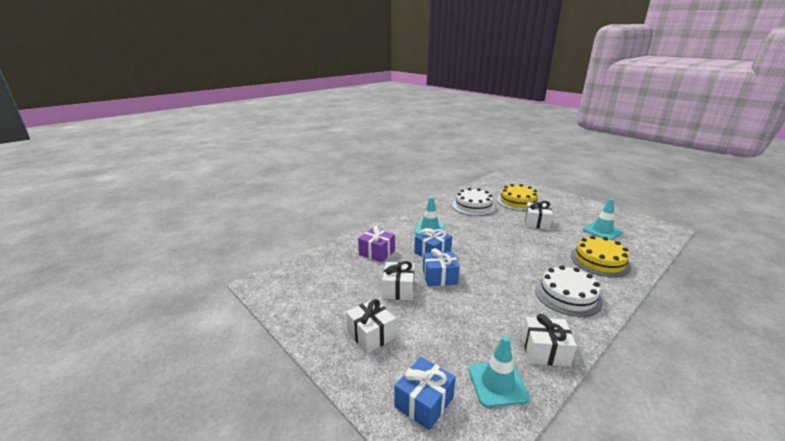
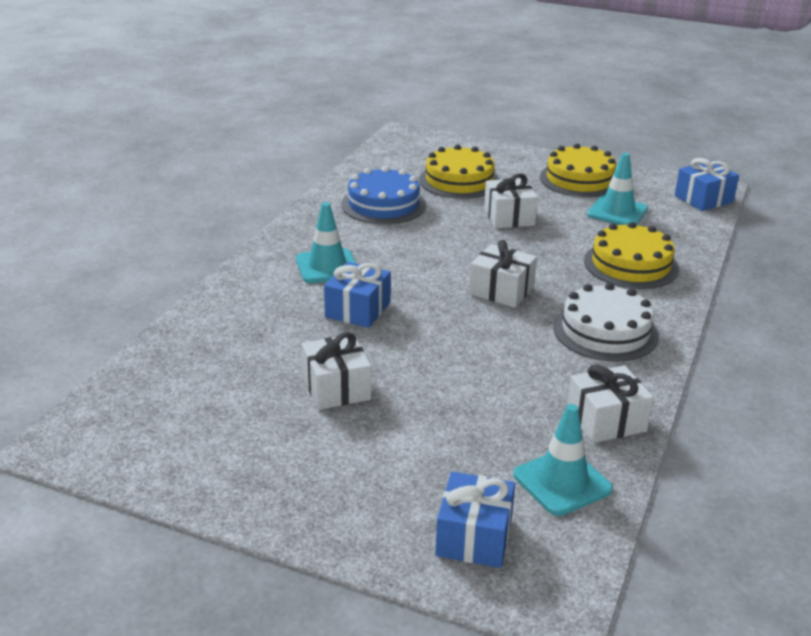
camera: 25 degrees left, 5 degrees up
white gift [346,299,396,353] -> white gift moved to [469,240,537,308]
purple gift [358,226,395,262] -> none
blue gift [423,248,460,286] -> blue gift moved to [675,158,739,211]
white cake [452,188,495,216] -> blue cake [341,166,426,224]
none -> yellow cake [540,144,616,197]

